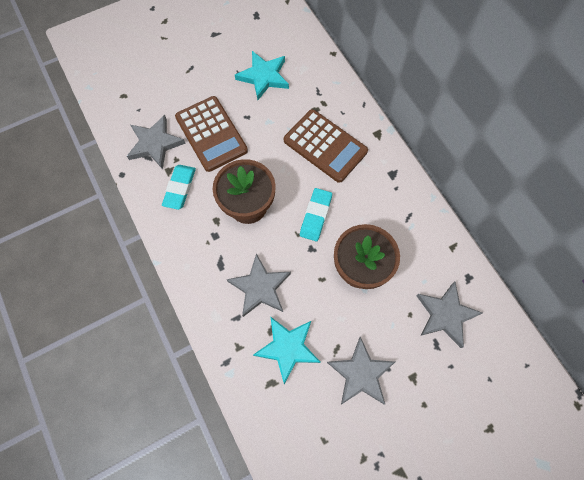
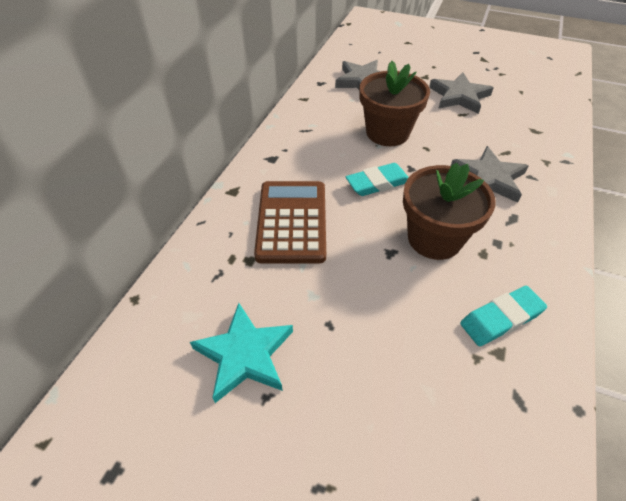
camera: 130 degrees left, 20 degrees down
grey star [127,115,186,169] -> none
brown calculator [175,96,248,172] -> none
turquoise star [253,316,321,384] -> none

